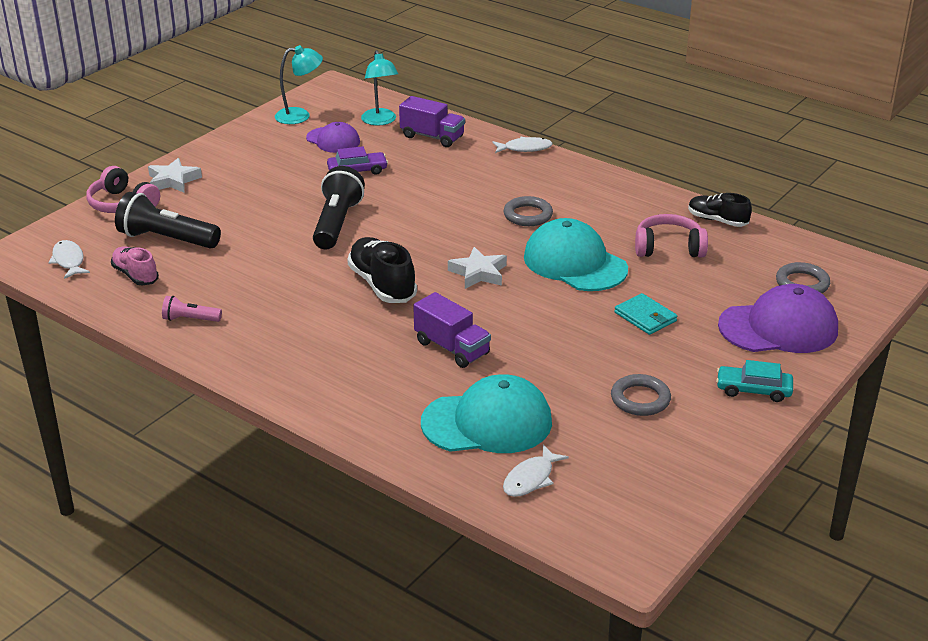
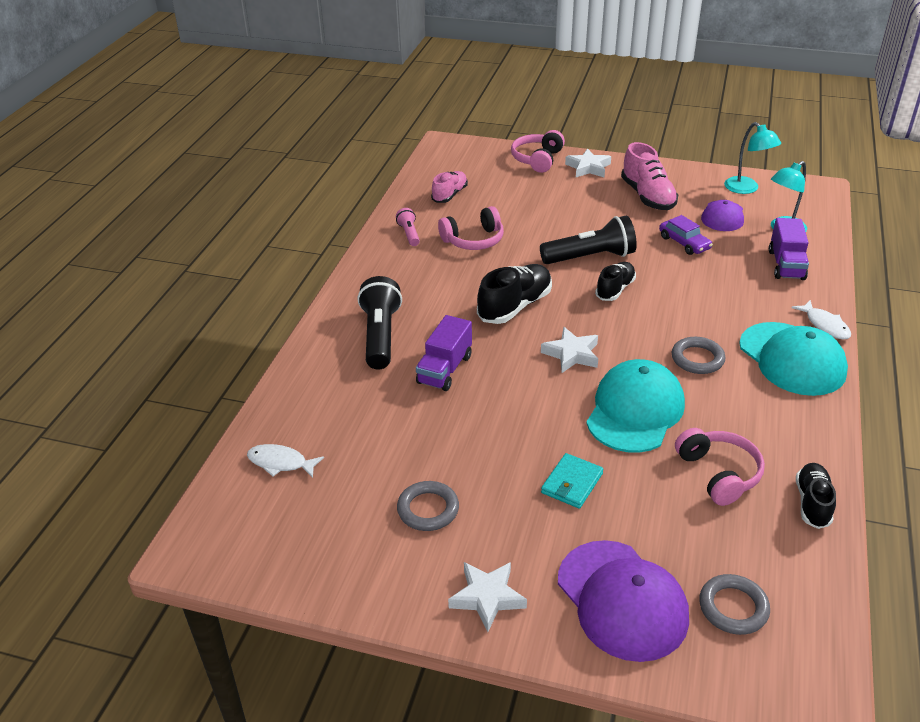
camera: 70 degrees right, 5 degrees up
white fish [48,240,90,279] -> none
black flashlight [115,192,221,249] -> black flashlight moved to [357,276,402,369]
turquoise cap [421,374,552,453] -> turquoise cap moved to [739,322,848,396]
turquoise car [716,360,793,402] -> white star [448,562,527,632]
none -> pink headphones [438,206,504,250]
none -> black shoe [595,262,636,301]
none -> pink shoe [621,142,678,210]

